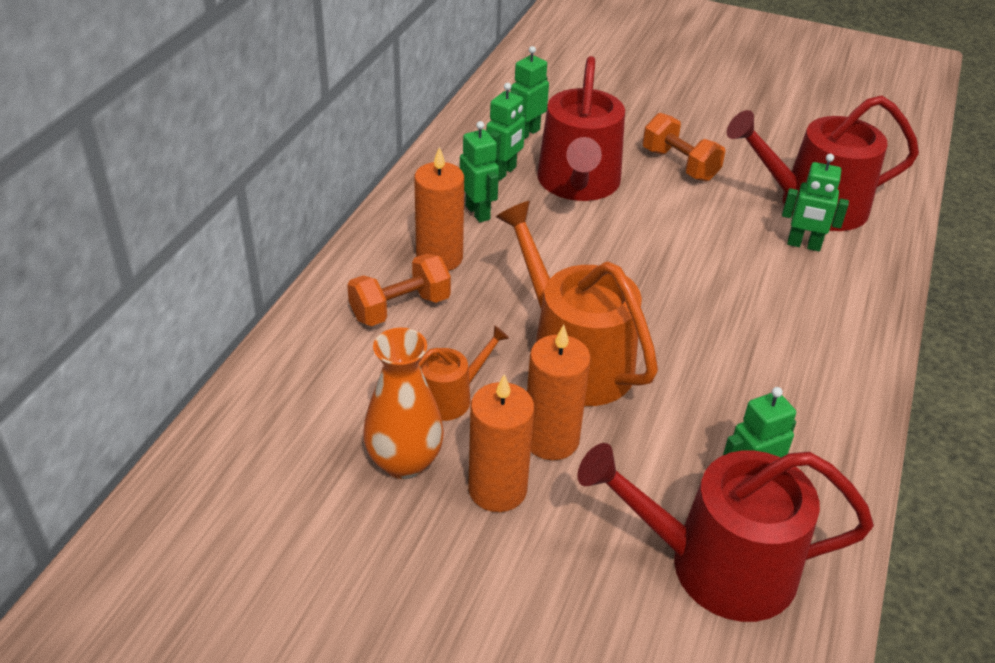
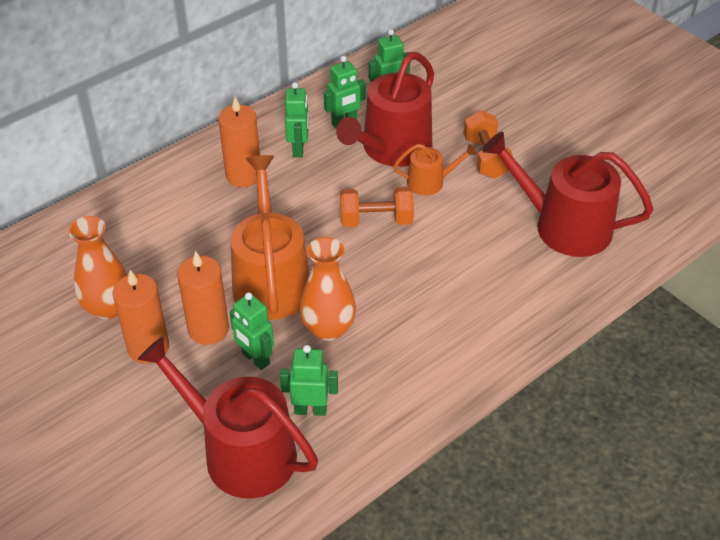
camera: 30 degrees right, 5 degrees up
orange dumbbell [347,254,451,326] -> orange dumbbell moved to [340,187,414,227]
orange watering can [418,325,509,421] -> orange watering can moved to [393,144,477,195]
green robot [782,154,849,251] -> green robot moved to [229,292,274,370]
none -> orange vase [299,237,356,341]

